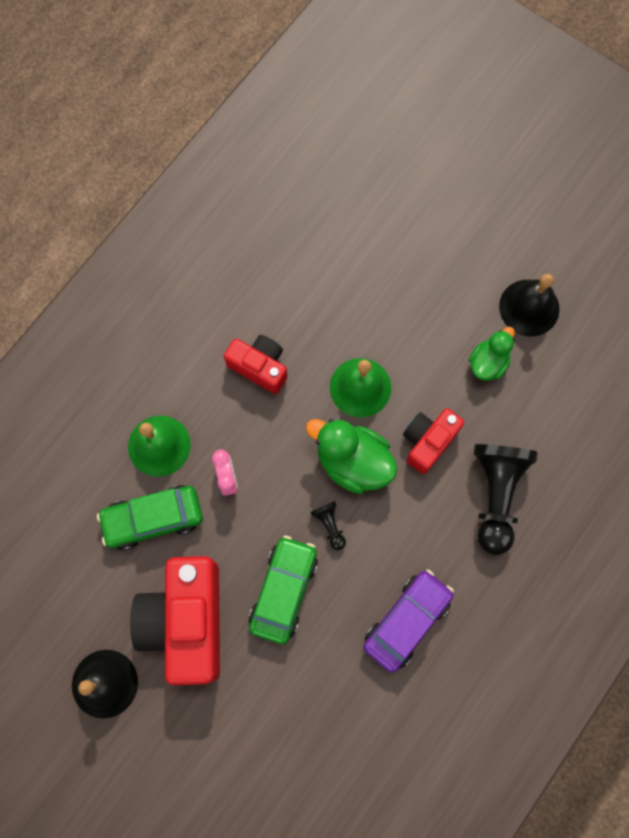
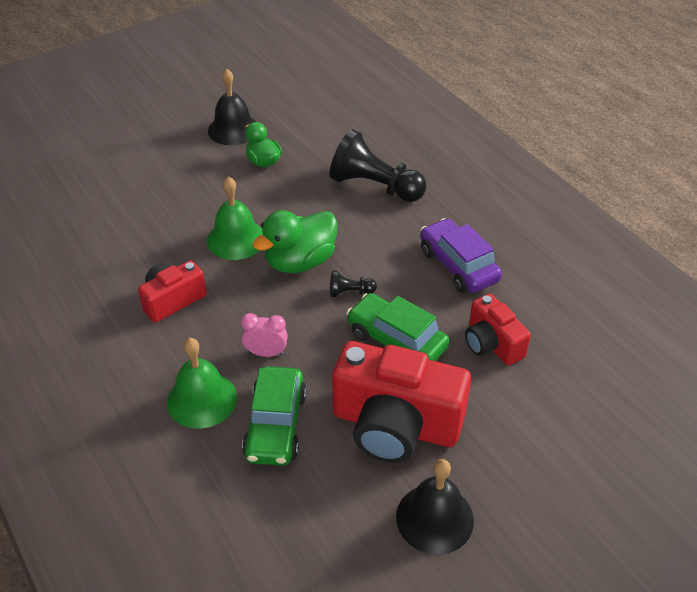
camera: 70 degrees left, 30 degrees down
red camera [403,408,464,474] -> red camera moved to [465,294,531,366]

